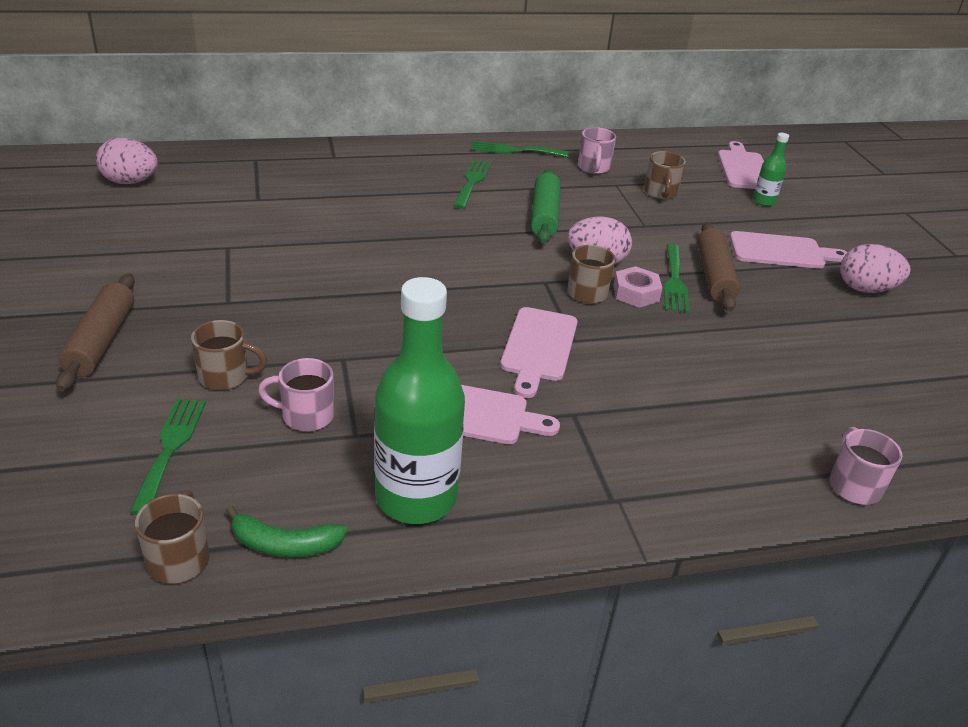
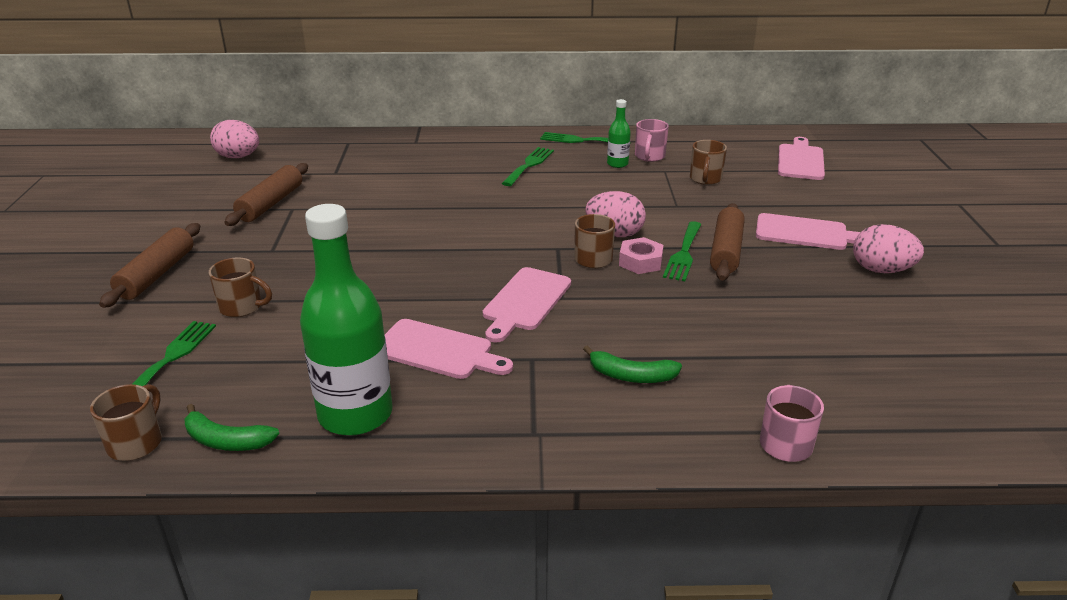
camera: 15 degrees right, 5 degrees down
pink mug [258,358,334,431] -> none
green rolling pin [531,169,560,244] -> none
green bottle [753,133,789,206] -> green bottle moved to [607,99,631,168]
none -> brown rolling pin [224,163,308,226]
none -> green banana [583,345,682,383]

